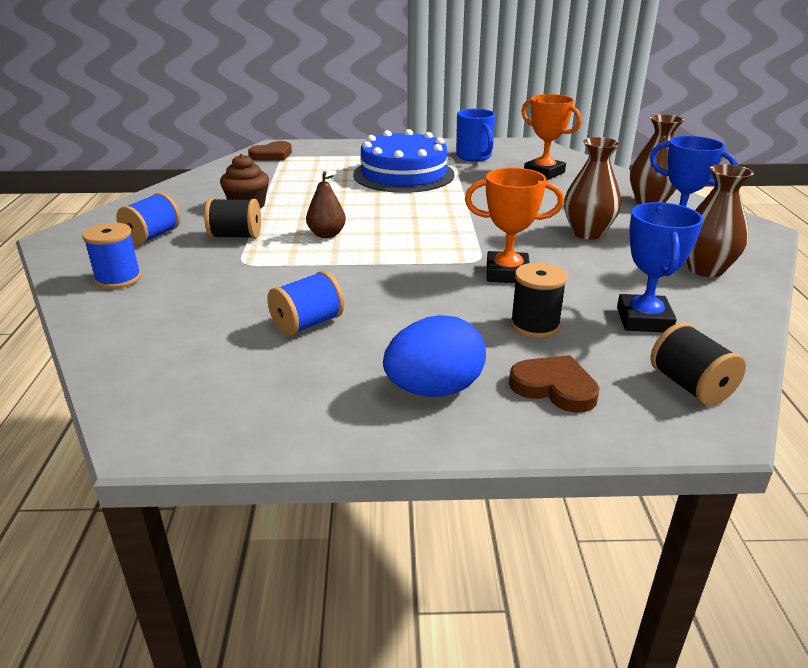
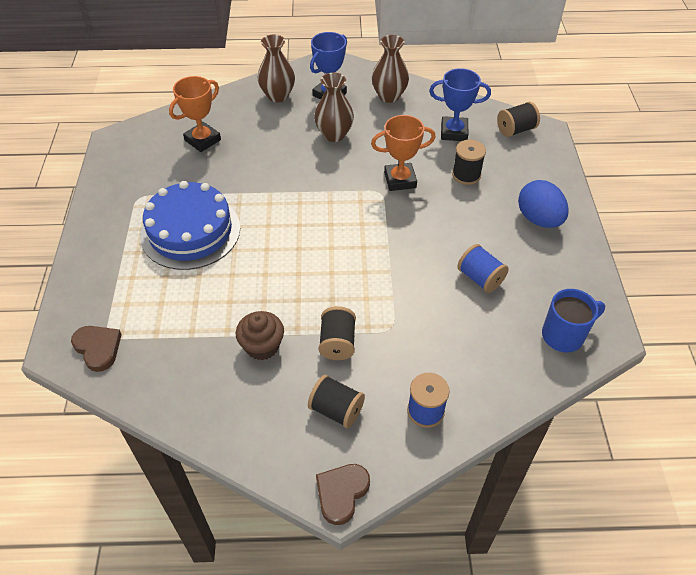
camera: 90 degrees left, 20 degrees up
blue spool [116,192,180,245] -> black spool [308,375,365,428]
brown pear [306,171,346,238] -> none
blue mug [456,109,495,162] -> blue mug moved to [542,289,605,352]
orange trophy [465,168,564,283] -> orange trophy turned 75 degrees clockwise [371,115,436,191]
brown heart [509,355,600,413] -> brown heart moved to [316,464,370,525]

